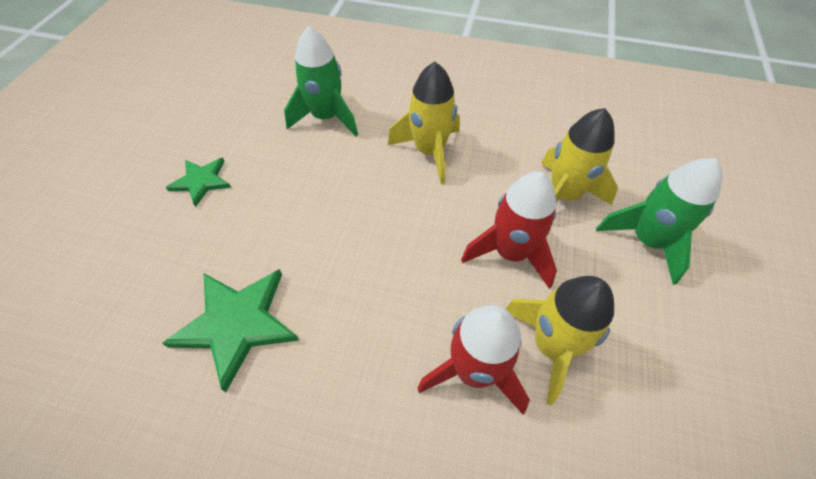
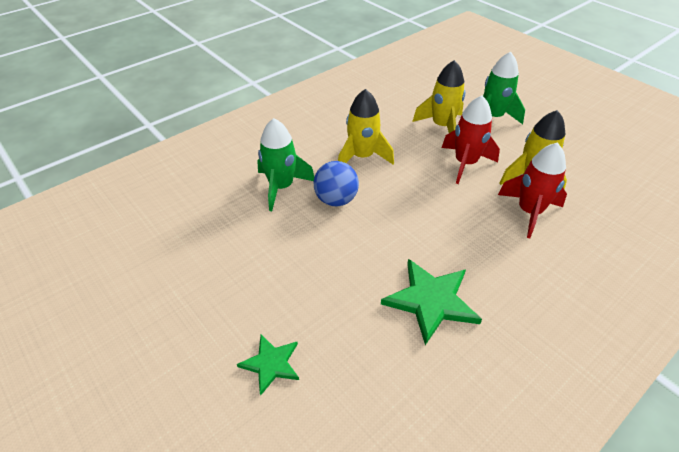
camera: 55 degrees left, 10 degrees down
green star [166,158,231,207] -> green star moved to [237,335,299,396]
none -> blue ball [313,161,359,207]

